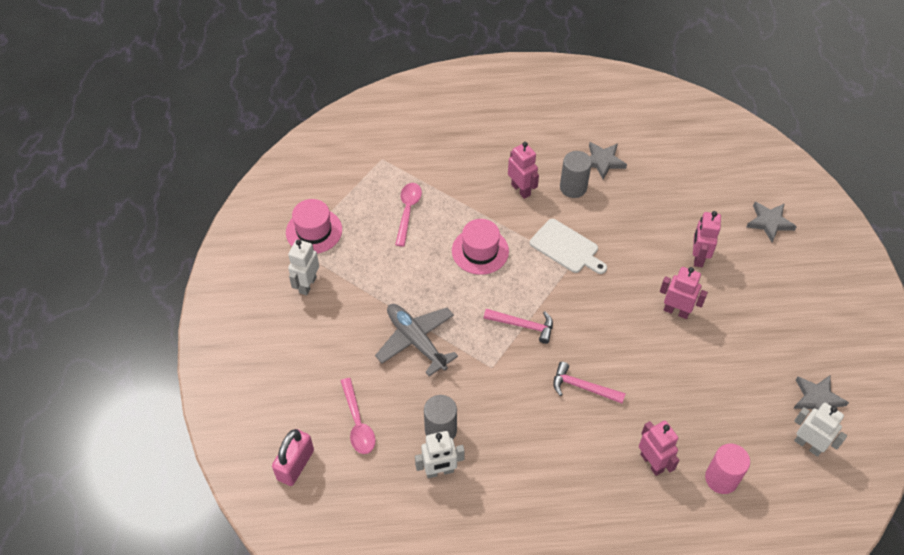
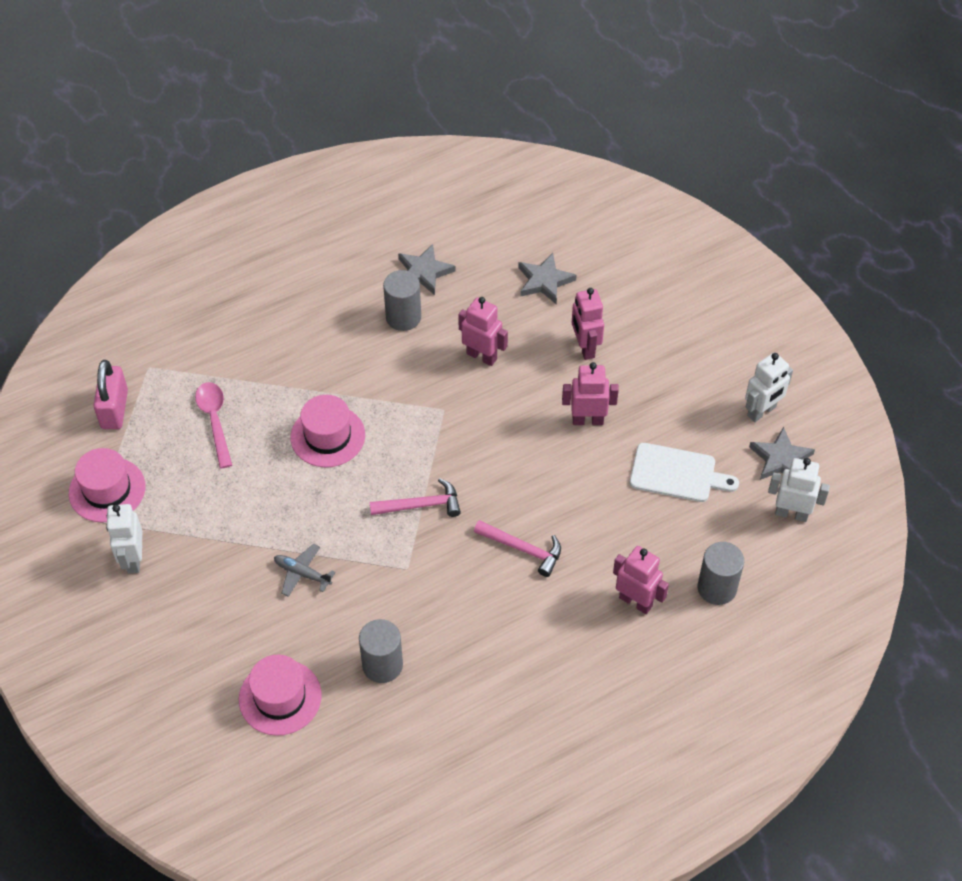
camera: 25 degrees left, 0 degrees up
pink padlock [272,429,314,486] -> pink padlock moved to [93,360,128,429]
pink spoon [341,378,376,454] -> pink hat [239,655,321,736]
grey plane [375,304,458,376] -> grey plane [274,544,336,597], size x0.54
white robot [415,431,465,478] -> white robot moved to [745,352,793,422]
pink robot [508,142,539,199] -> pink robot moved to [458,297,508,366]
white cutting board [530,219,607,274] -> white cutting board moved to [630,443,739,502]
pink hammer [553,362,626,404] -> pink hammer turned 150 degrees counterclockwise [474,520,561,577]
pink cylinder [705,444,750,494] -> grey cylinder [697,542,744,605]
grey star [747,202,797,242] -> grey star moved to [518,253,577,304]

